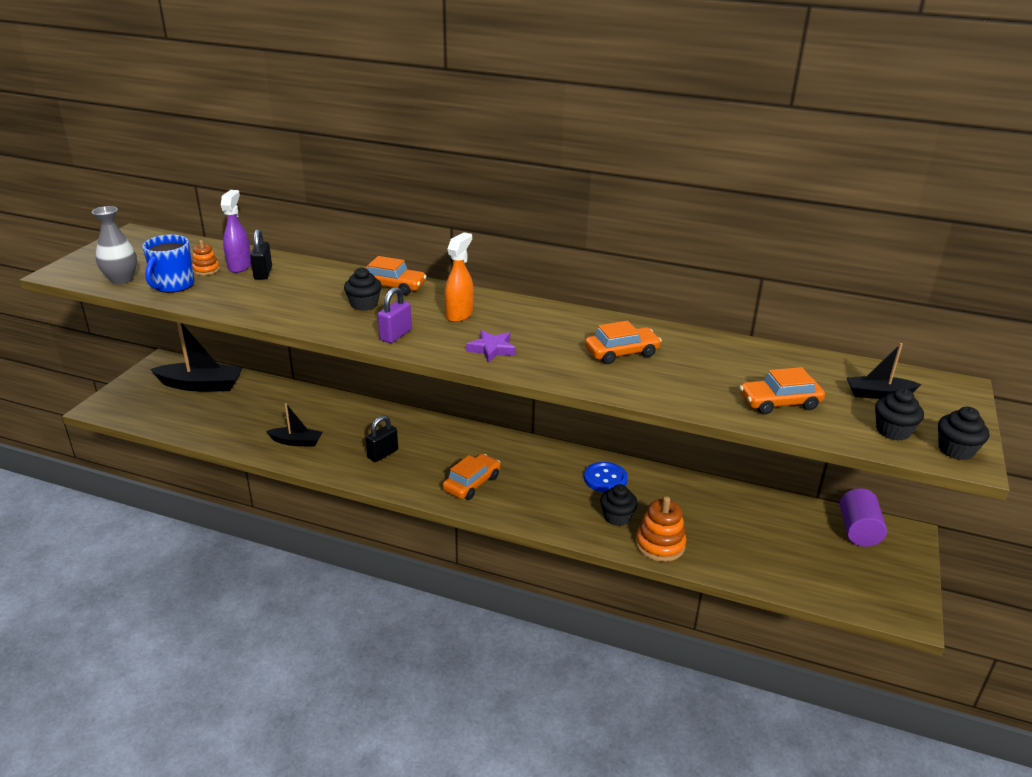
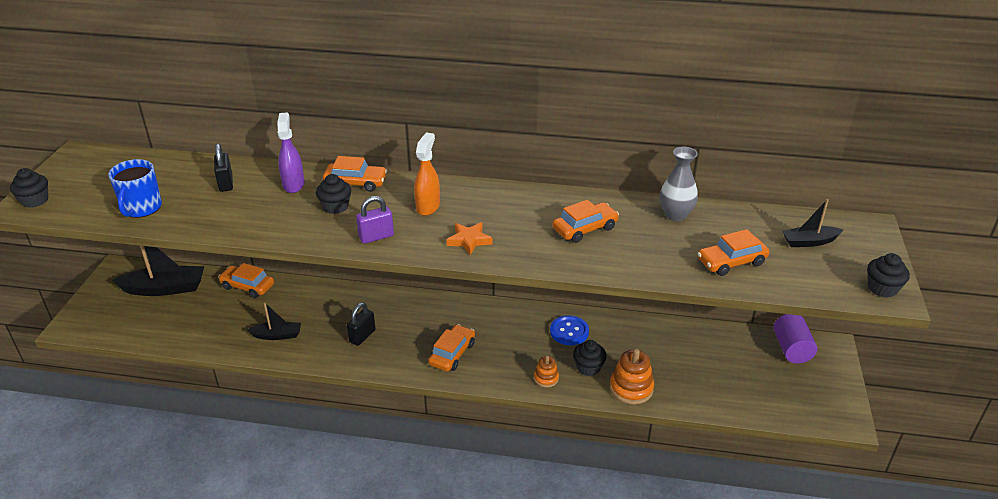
camera: 10 degrees left, 5 degrees up
grey vase [92,206,137,284] -> grey vase moved to [660,147,698,221]
orange stacking toy [192,240,220,276] -> orange stacking toy moved to [534,356,559,387]
purple spray bottle [221,190,251,273] -> purple spray bottle moved to [277,113,305,193]
purple padlock [378,287,412,343] -> purple padlock turned 45 degrees clockwise [356,196,394,244]
purple star [466,330,516,363] -> orange star [447,222,492,255]
black cupcake [875,388,924,441] -> black cupcake moved to [10,168,48,208]
none -> orange car [218,263,274,298]

